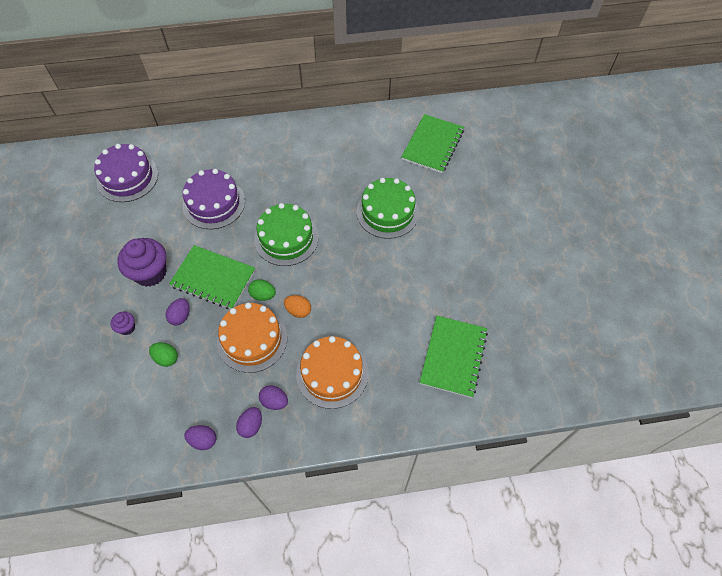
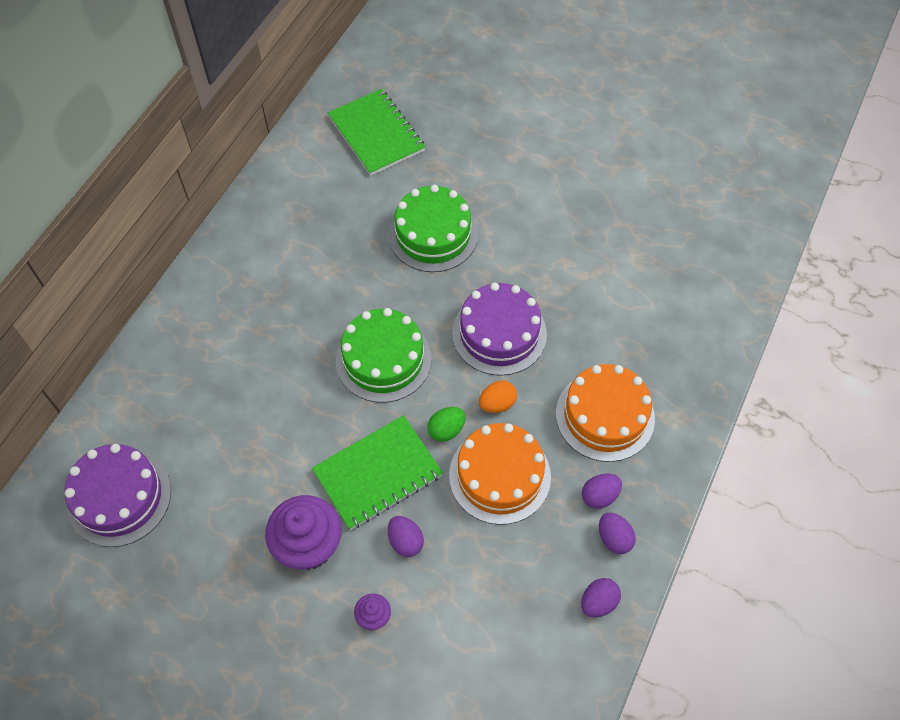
camera: 55 degrees left, 0 degrees up
green egg [149,342,178,367] -> none
purple cake [183,169,245,229] -> purple cake moved to [452,282,547,376]
green notebook [420,316,488,398] -> none

